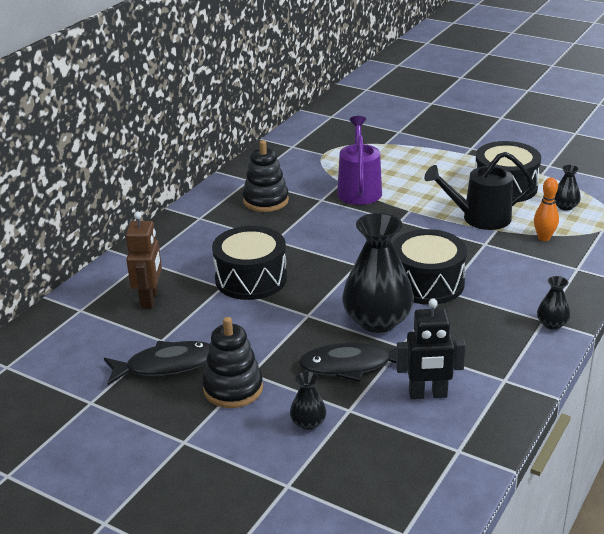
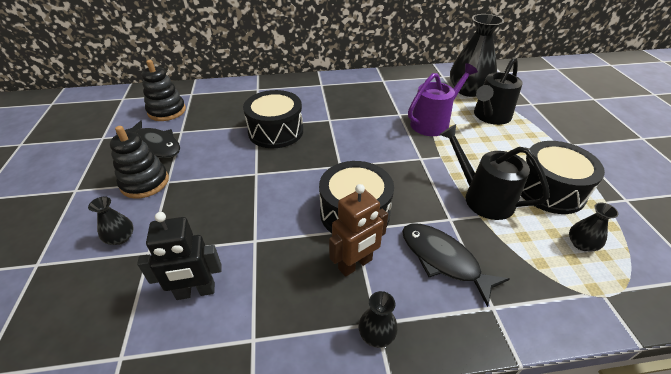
camera: 50 degrees right, 10 degrees up
brown robot [126,211,162,309] -> brown robot moved to [329,184,388,277]
black stacking toy [243,140,289,212] -> black stacking toy moved to [142,60,186,121]
black fish [299,341,407,382] -> black fish moved to [402,224,509,307]
black vase [342,213,414,333] -> black vase moved to [450,14,504,97]
black robot [396,298,466,399] -> black robot turned 60 degrees counterclockwise [137,212,222,300]
orange bowling pin [534,177,559,241] -> none
none -> black watering can [474,57,523,125]

